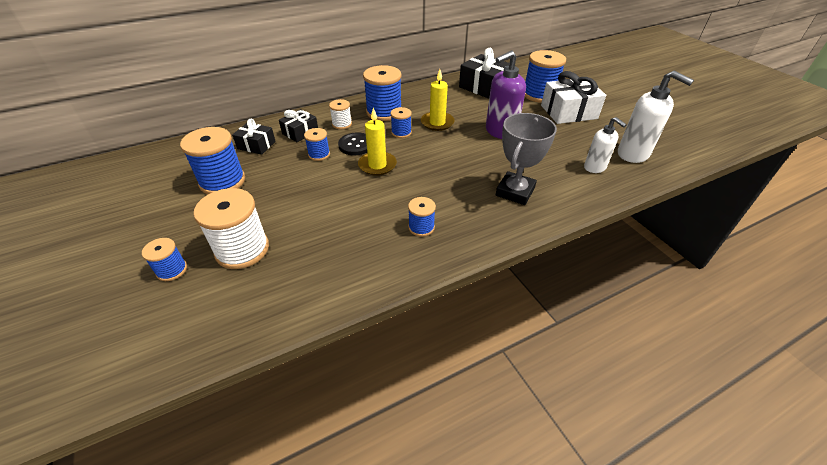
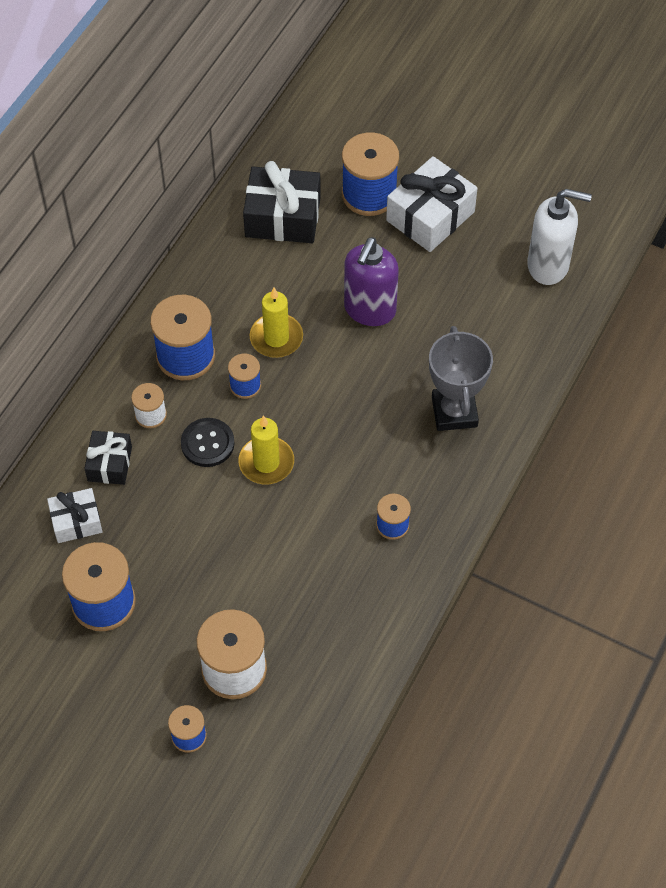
camera: 35 degrees left, 15 degrees up
black gift [232,119,276,155] -> white gift [47,488,102,543]
blue spool [304,128,330,161] -> none
white soap dispenser [584,117,627,173] -> none

